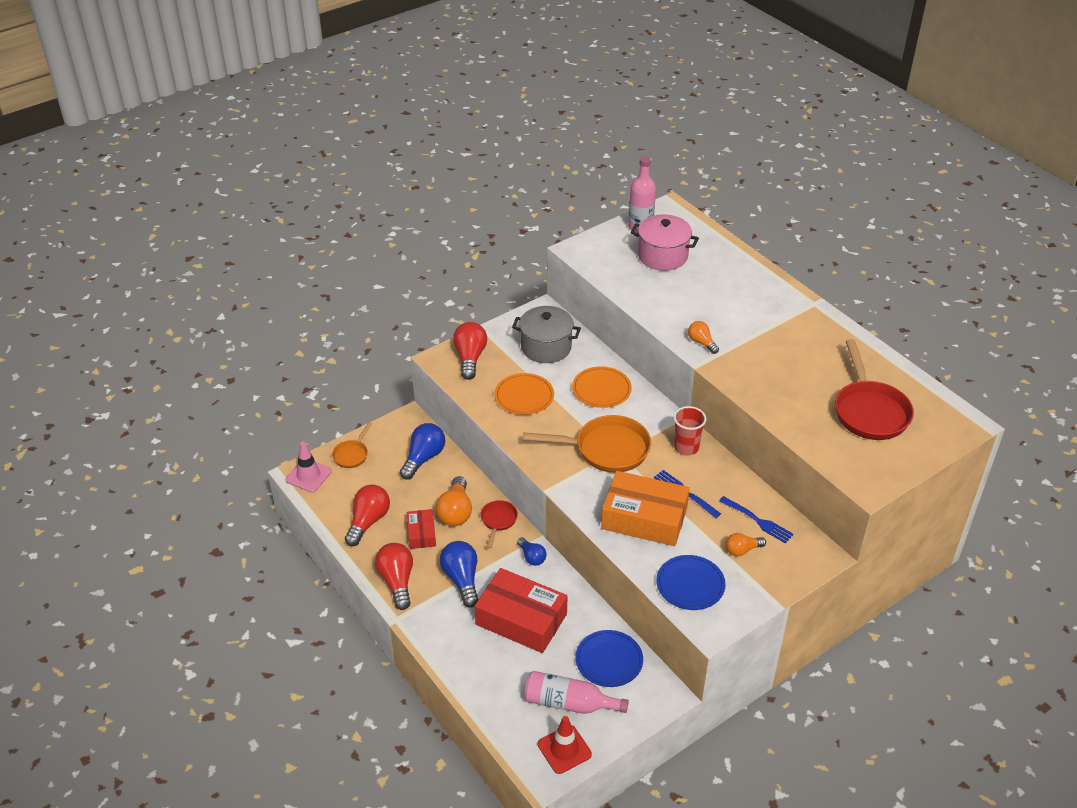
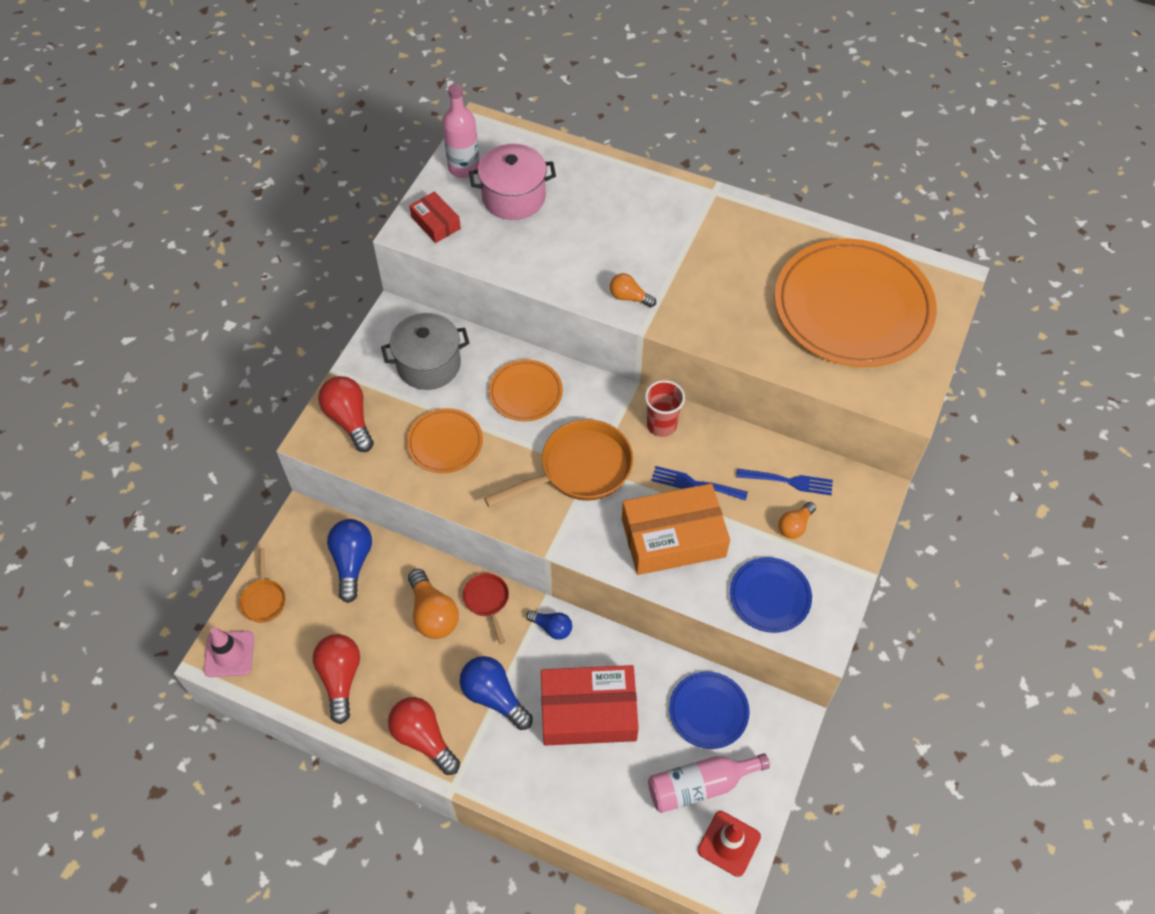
camera: 30 degrees left, 15 degrees up
red box [407,509,436,549] -> red box moved to [409,191,461,243]
red pan [835,339,914,440] -> orange plate [774,239,937,367]

